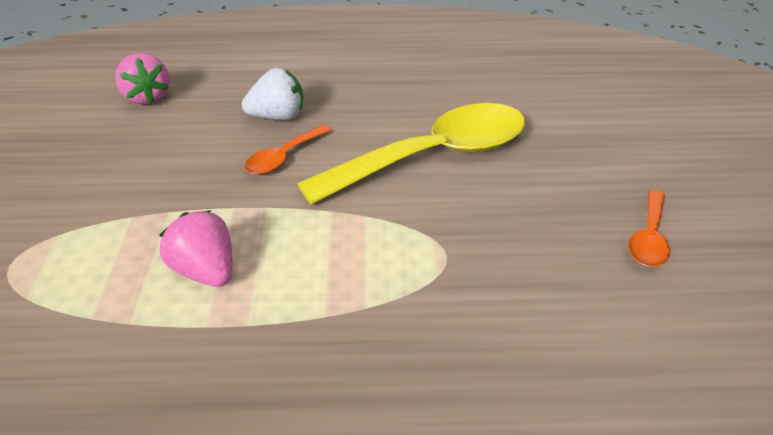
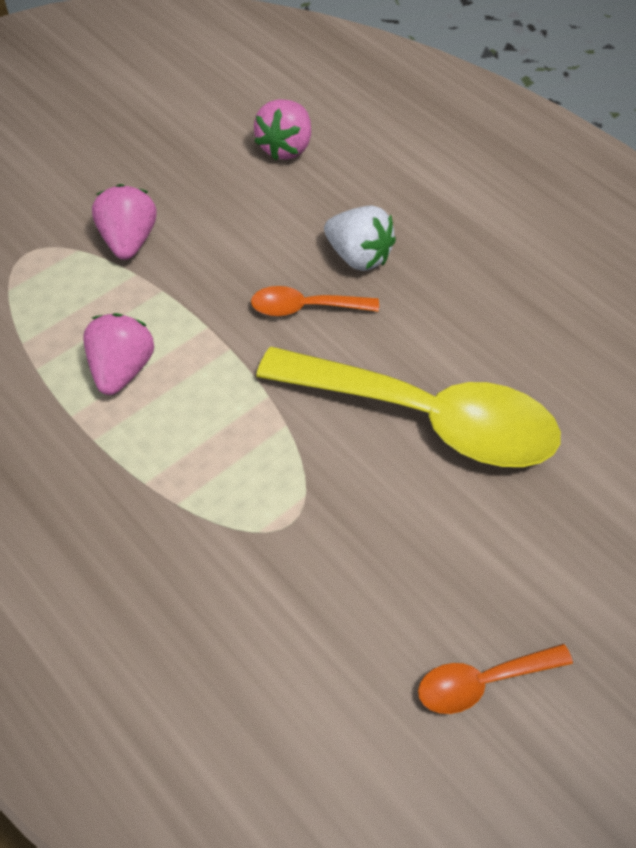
camera: 50 degrees right, 15 degrees up
none -> pink strawberry [92,184,156,260]

